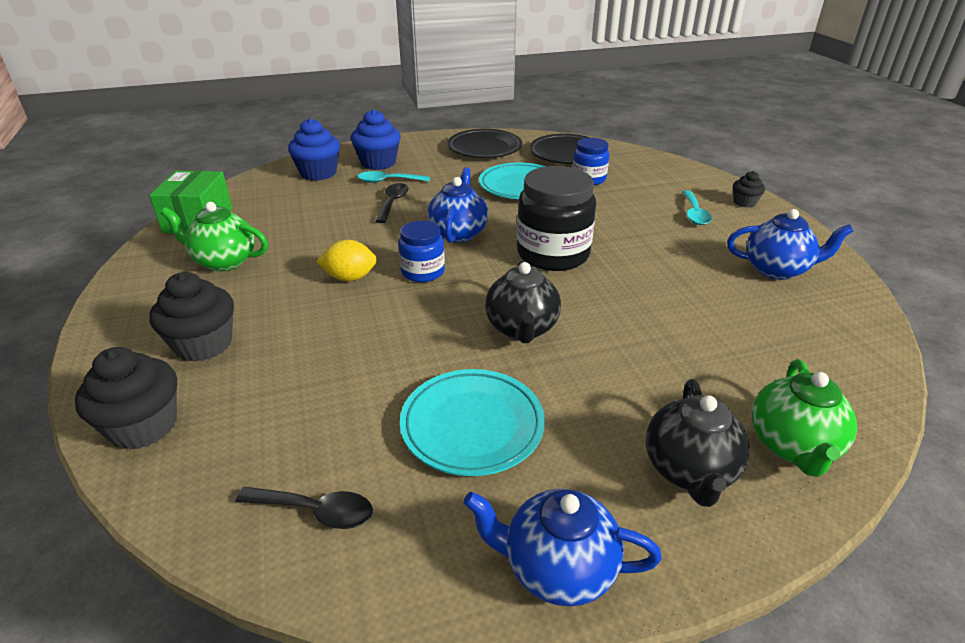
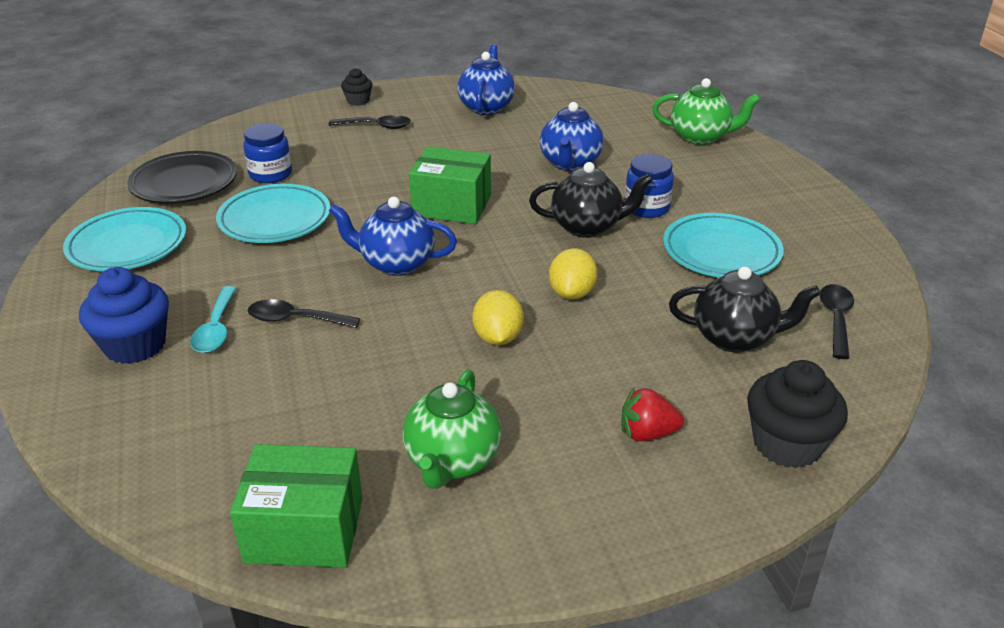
camera: 90 degrees left, 0 degrees up
black cupcake [149,272,234,362] -> red strawberry [621,386,684,441]
blue cupcake [288,118,340,181] -> none
blue jar [398,221,445,282] -> blue jar moved to [625,154,674,218]
black plate [447,129,522,158] -> turquoise plate [63,207,186,271]
blue teapot [463,489,662,606] -> blue teapot moved to [540,102,604,171]
black jar [517,166,596,271] -> green box [409,146,491,224]
black teapot [646,379,750,507] -> black teapot moved to [669,266,821,353]
turquoise spoon [683,190,712,225] -> black spoon [328,115,411,129]
none -> yellow lemon [549,248,598,300]

